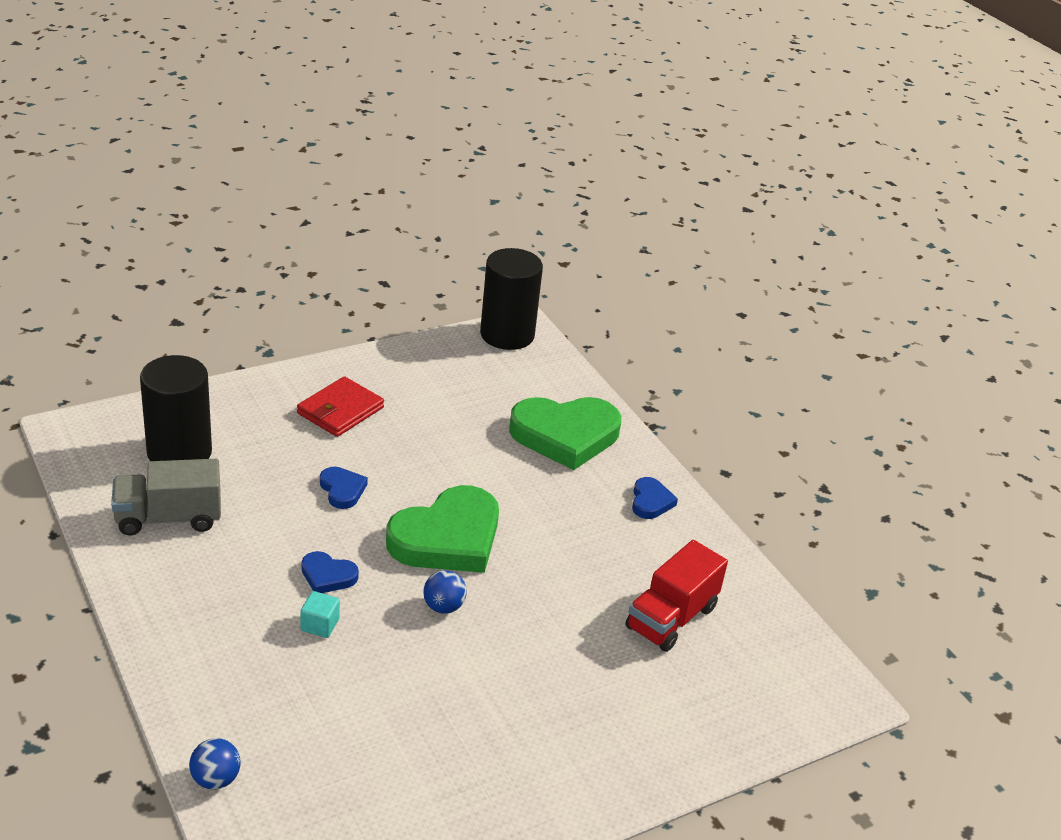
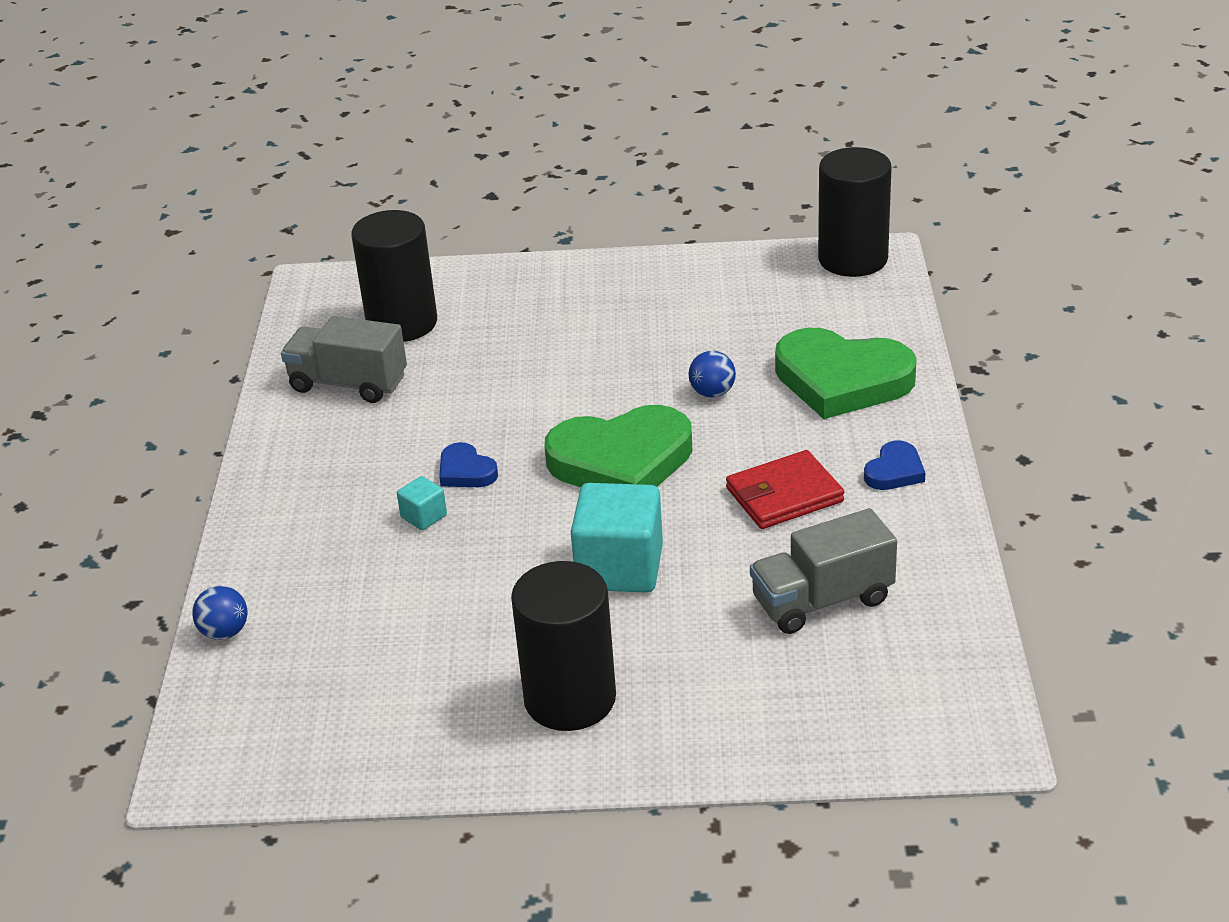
camera: 35 degrees right, 0 degrees up
red wallet [297,376,384,437] -> red wallet moved to [726,450,844,529]
blue heart [320,467,368,509] -> none
blue ball [423,570,467,614] -> blue ball moved to [689,351,736,398]
red truck [625,540,728,652] -> grey truck [750,508,897,634]
none -> black cylinder [511,561,616,731]
none -> turquoise cube [571,483,663,593]

